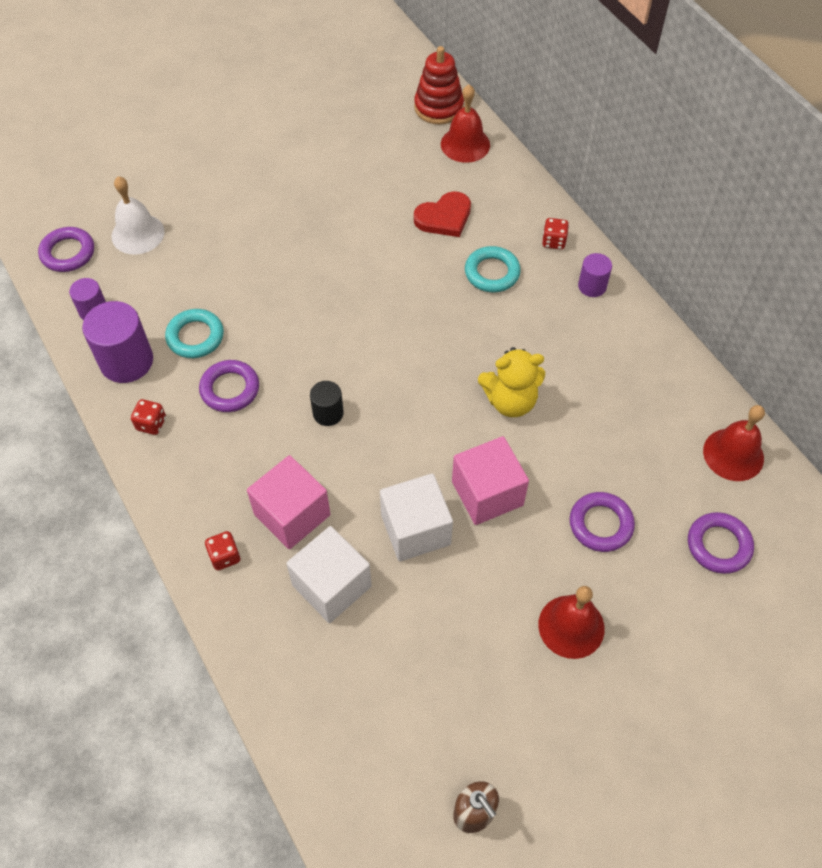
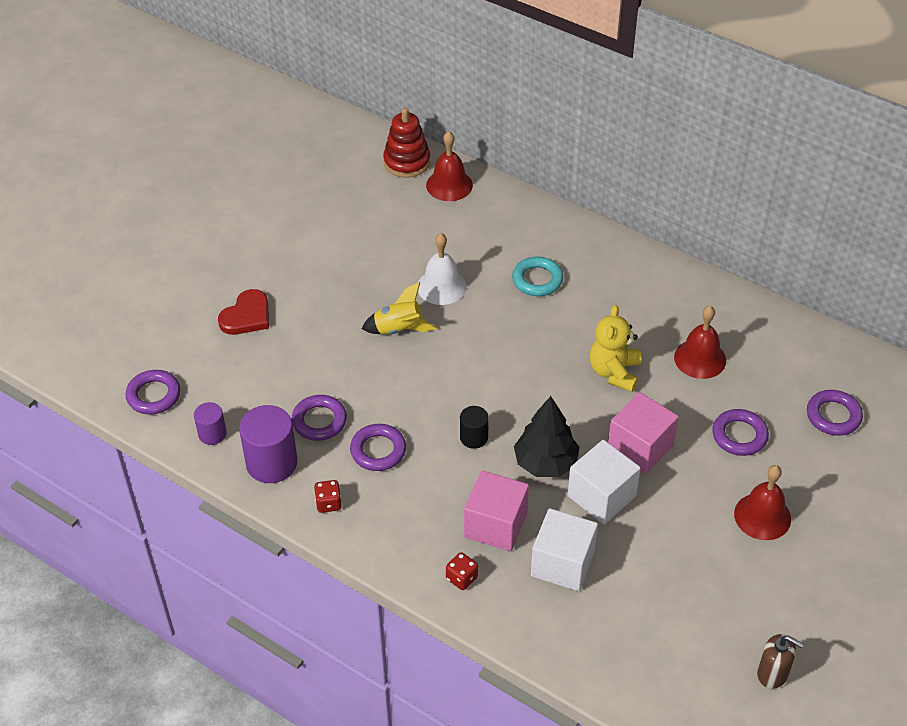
camera: 25 degrees left, 10 degrees down
white bell [111,176,165,254] -> white bell moved to [418,233,467,305]
turquoise ring [165,309,224,358] -> purple ring [292,395,347,441]
red heart [414,191,471,237] -> red heart moved to [218,289,269,335]
yellow teddy bear [478,347,545,417] -> yellow teddy bear turned 135 degrees clockwise [590,305,641,392]
red dice [542,218,569,250] -> none
purple cylinder [578,253,612,297] -> none
red bell [703,405,765,481] -> red bell moved to [674,306,726,379]
none -> yellow rocket [362,282,437,334]
none -> black tree [514,396,580,477]

